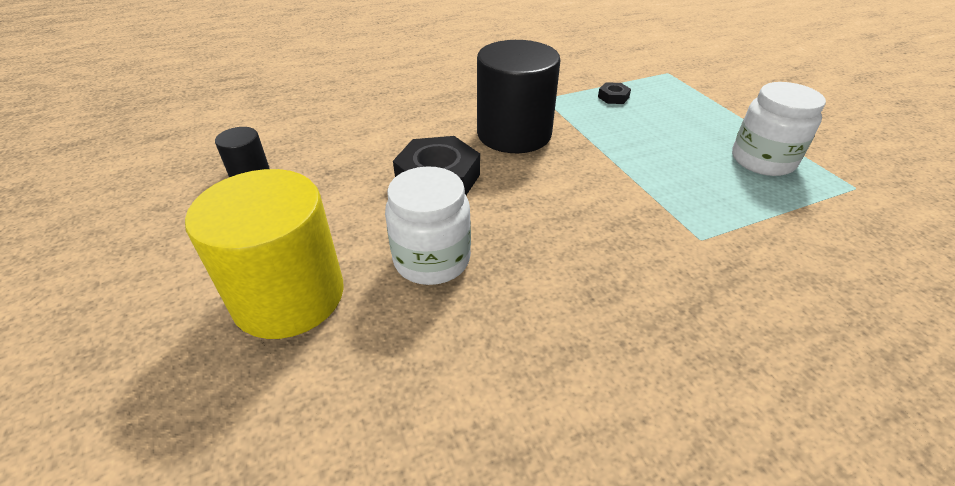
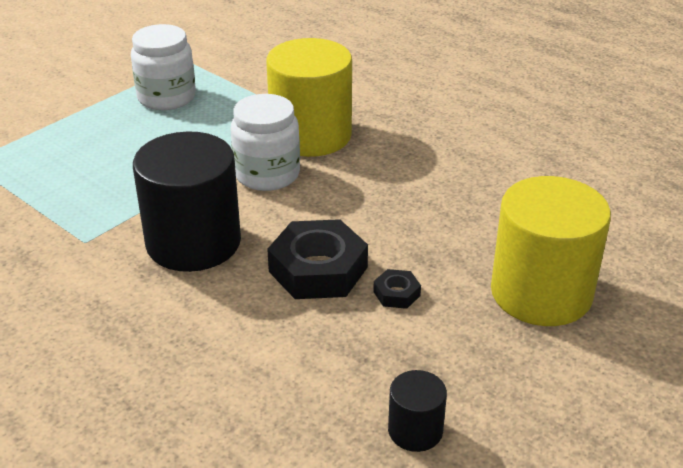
camera: 115 degrees left, 5 degrees down
white jar [385,166,471,285] -> white jar moved to [231,94,300,191]
black nut [598,82,631,104] -> black nut moved to [373,269,421,309]
none -> yellow cylinder [266,38,352,157]

